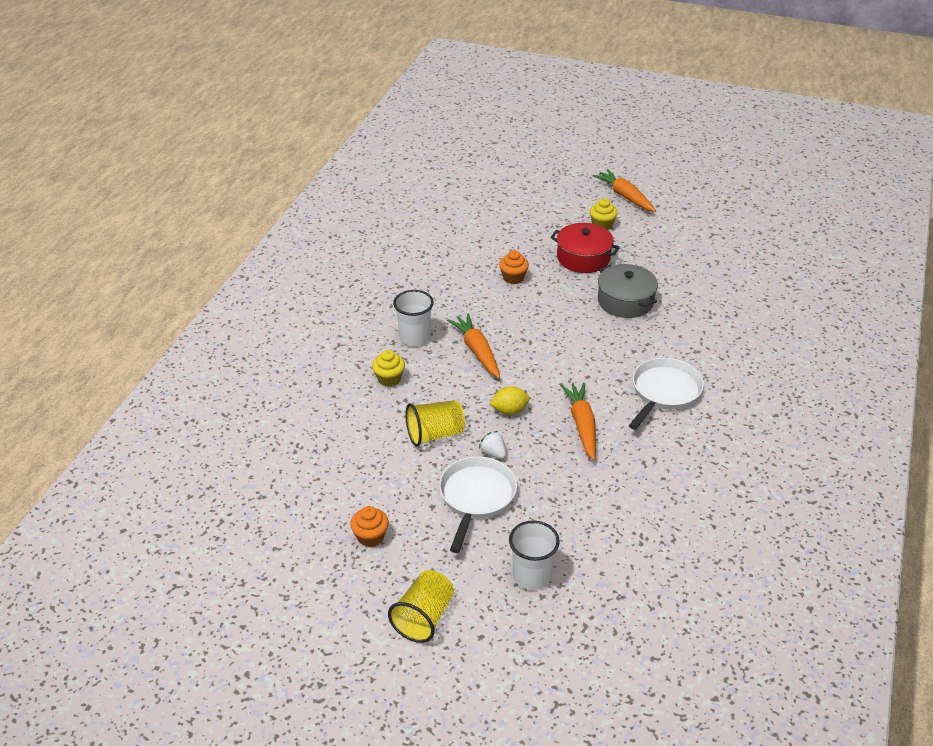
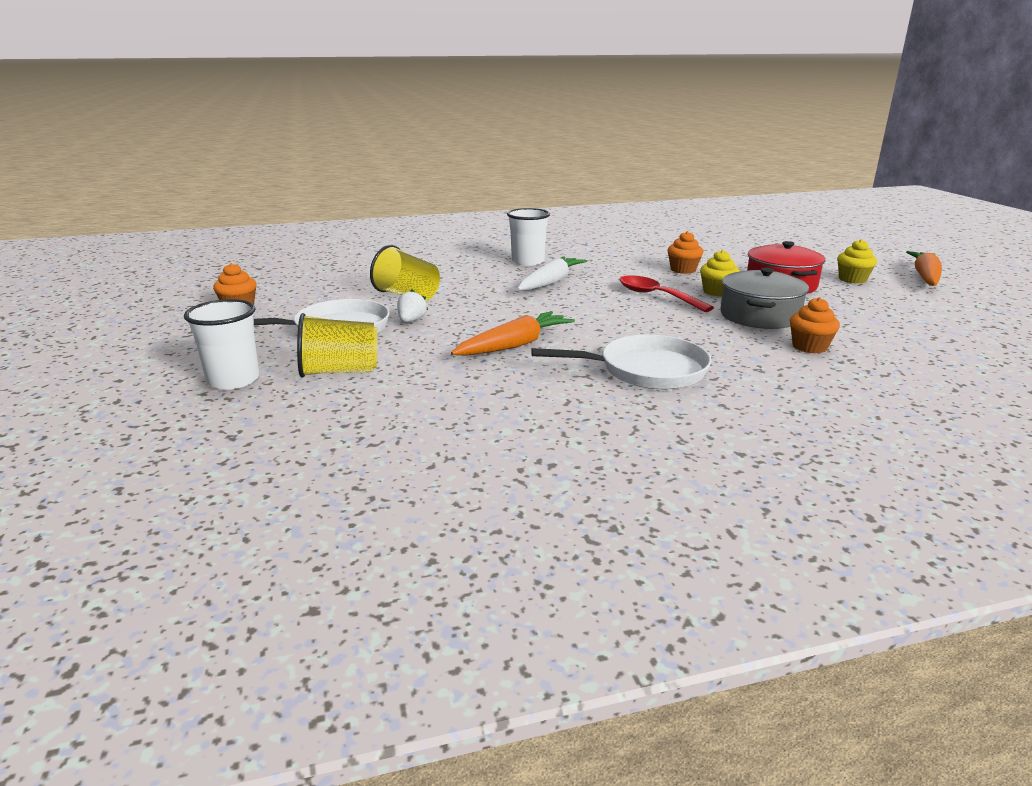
camera: 55 degrees right, 15 degrees down
yellow cupcake [372,350,405,387] -> yellow cupcake moved to [700,250,740,296]
yellow cup [388,570,454,643] -> yellow cup moved to [297,313,377,378]
orange carrot [447,314,500,378] -> white carrot [517,256,587,291]
yellow lemon [490,386,530,415] -> none
none -> red spoon [619,275,714,312]
none -> orange cupcake [790,297,840,353]

